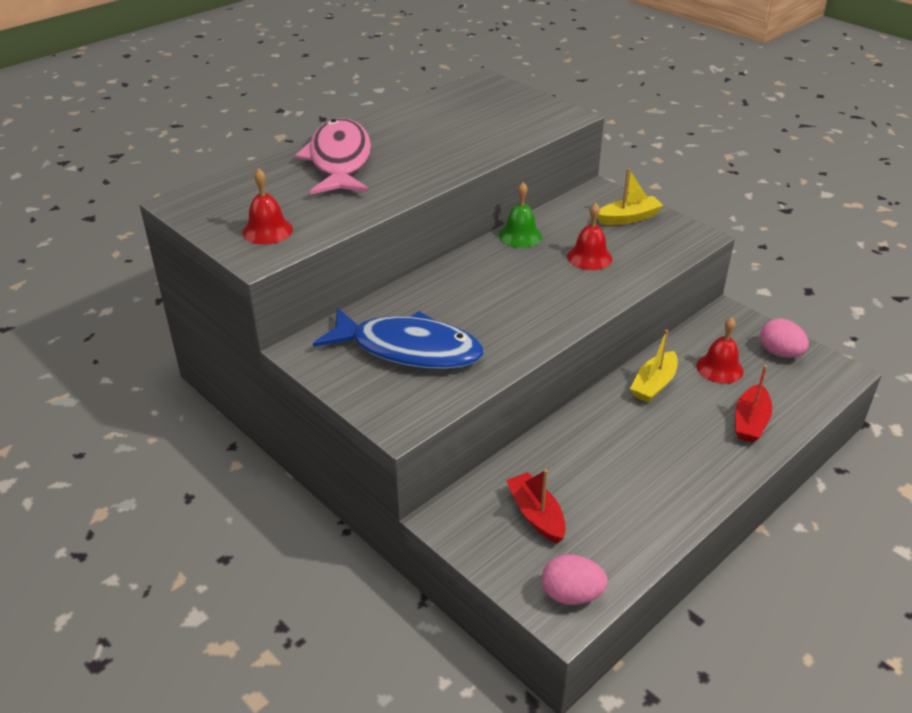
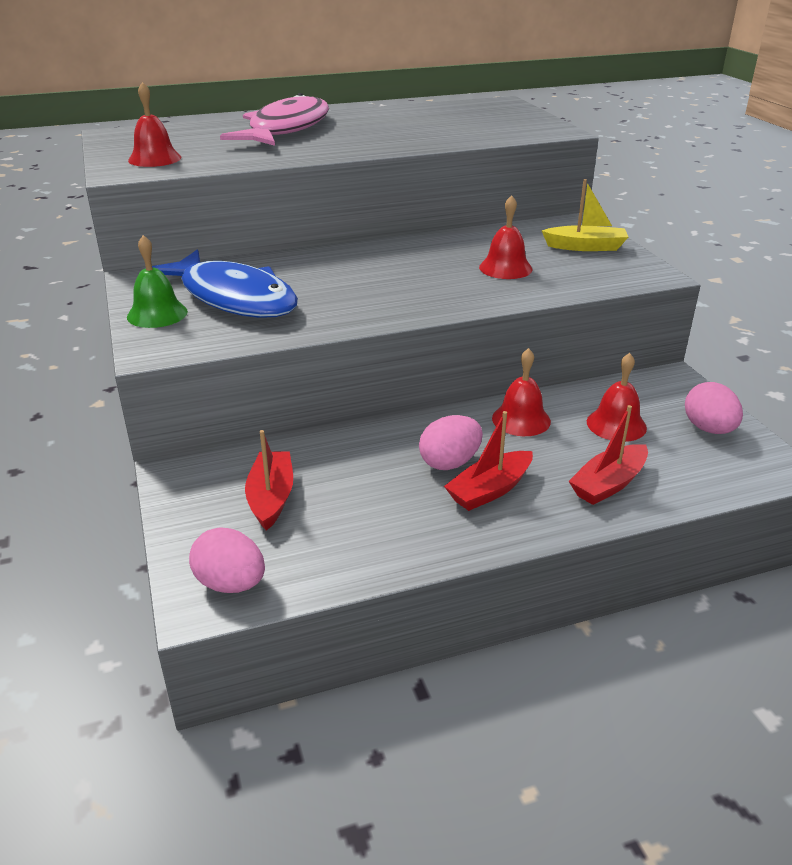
camera: 25 degrees right, 5 degrees down
green bell [499,182,542,248] -> green bell moved to [127,235,188,328]
yellow boat [630,330,678,402] -> red bell [492,348,551,436]
none -> pink egg [419,415,483,470]
none -> red boat [444,411,533,511]

